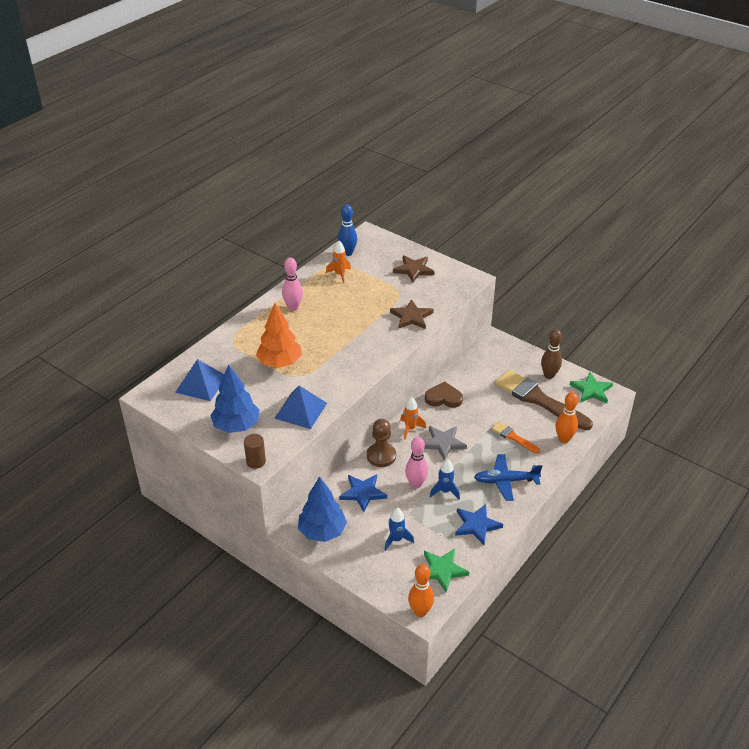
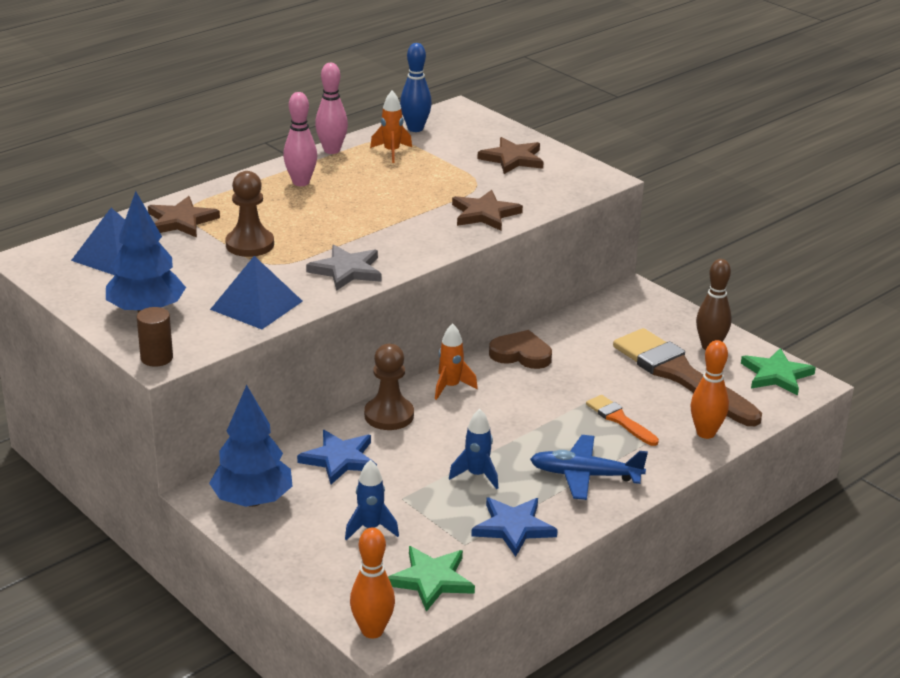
camera: 10 degrees right, 10 degrees down
orange tree [256,303,302,368] -> brown pawn [225,171,274,257]
pink bowling pin [405,437,428,489] -> pink bowling pin moved to [315,63,348,154]
grey star [424,426,467,461] -> grey star moved to [306,245,381,291]
none -> brown star [148,196,220,238]

